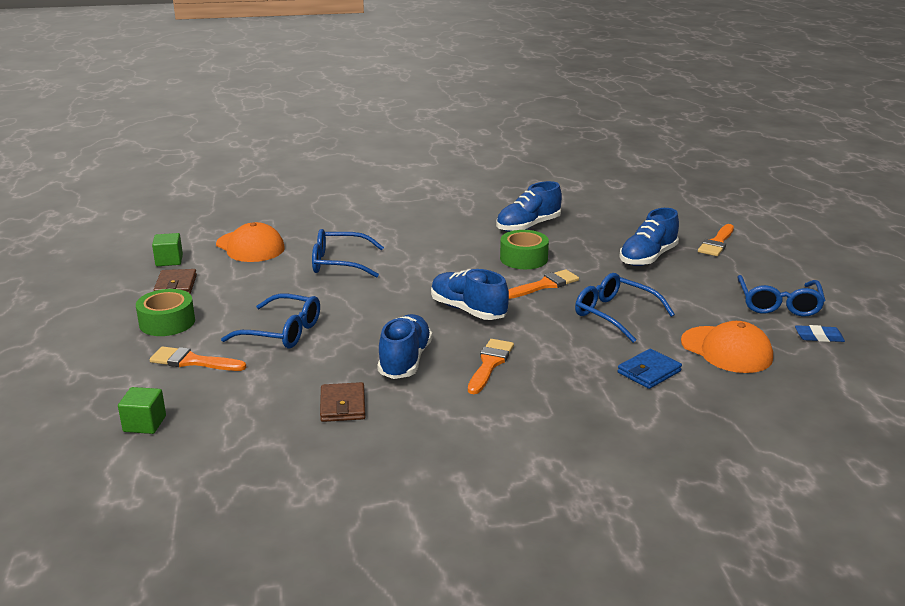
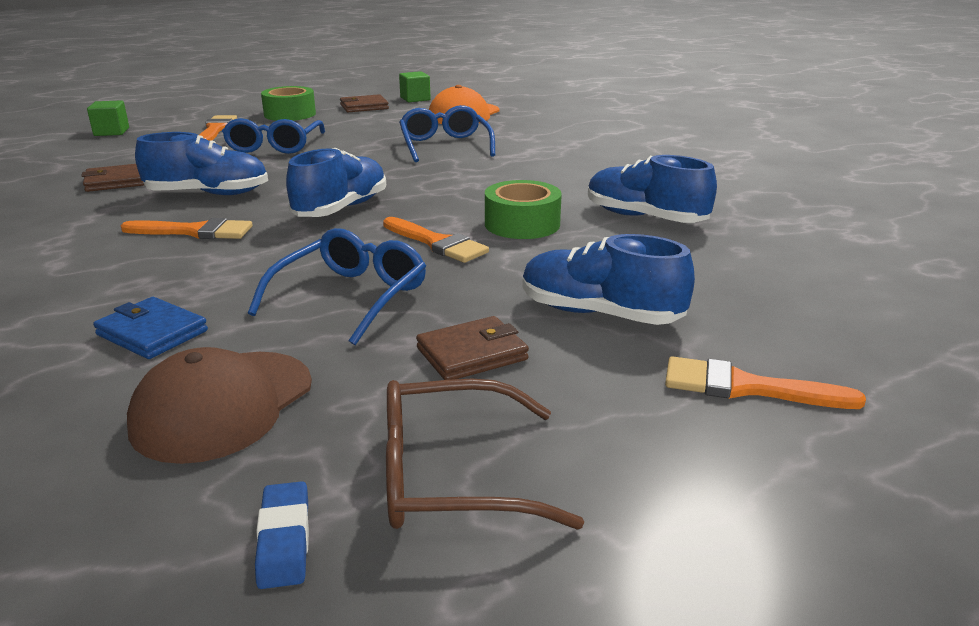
camera: 75 degrees right, 0 degrees up
orange cap [681,321,773,373] -> brown cap [127,347,312,464]
blue glasses [737,275,826,317] -> brown glasses [386,379,584,530]
none -> brown wallet [416,316,529,380]

